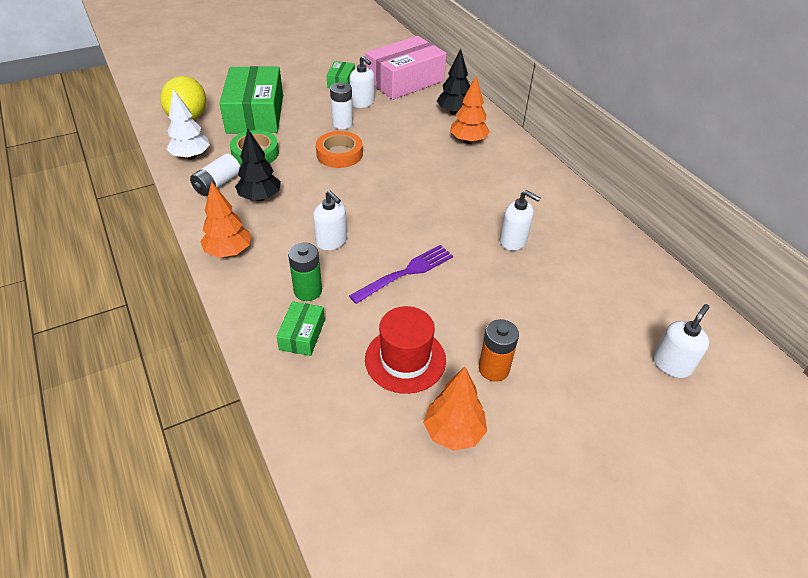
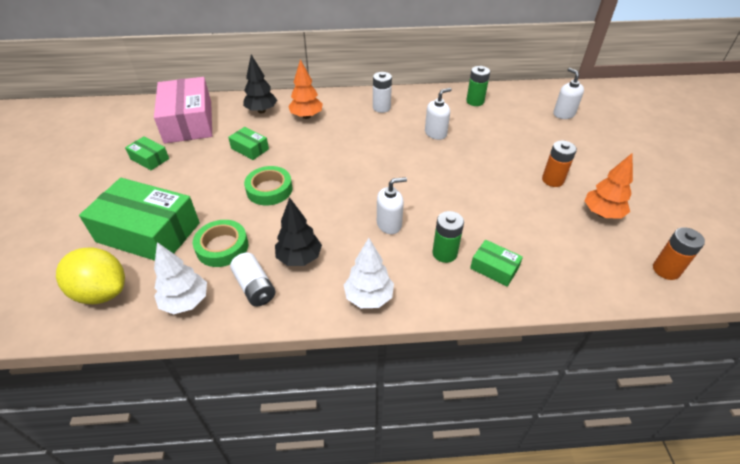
camera: 65 degrees left, 0 degrees up
orange tree [200,181,251,258] -> white tree [344,238,394,308]
orange tape [316,131,363,168] -> green tape [244,166,293,205]
white battery [330,82,353,129] -> white battery moved to [373,72,392,113]
purple fork [349,245,453,304] -> none
white soap dispenser [350,56,375,108] -> none
red hat [365,306,446,394] -> none
none -> green box [228,127,269,160]
none -> green battery [466,66,490,106]
none -> orange battery [653,227,705,280]

